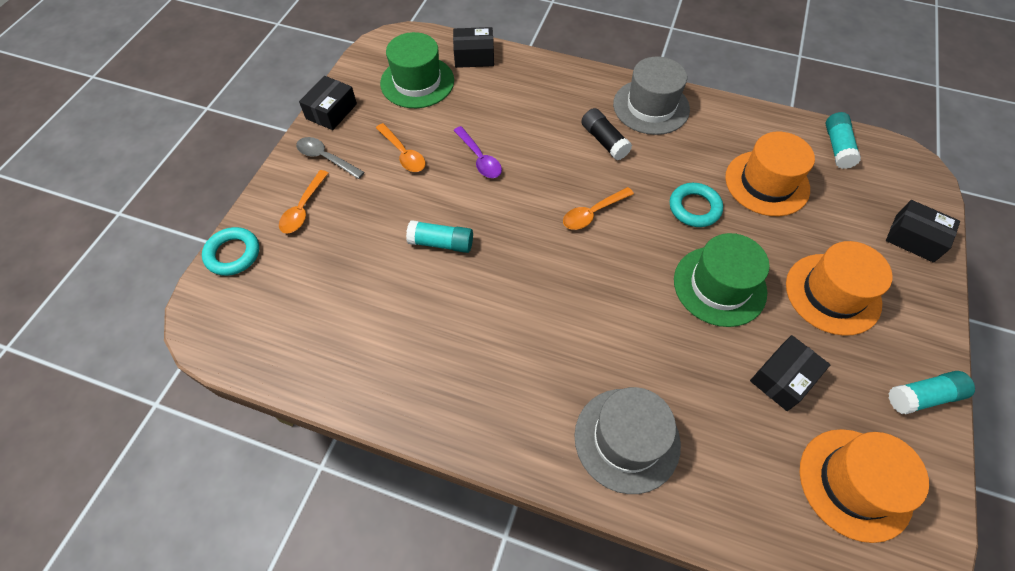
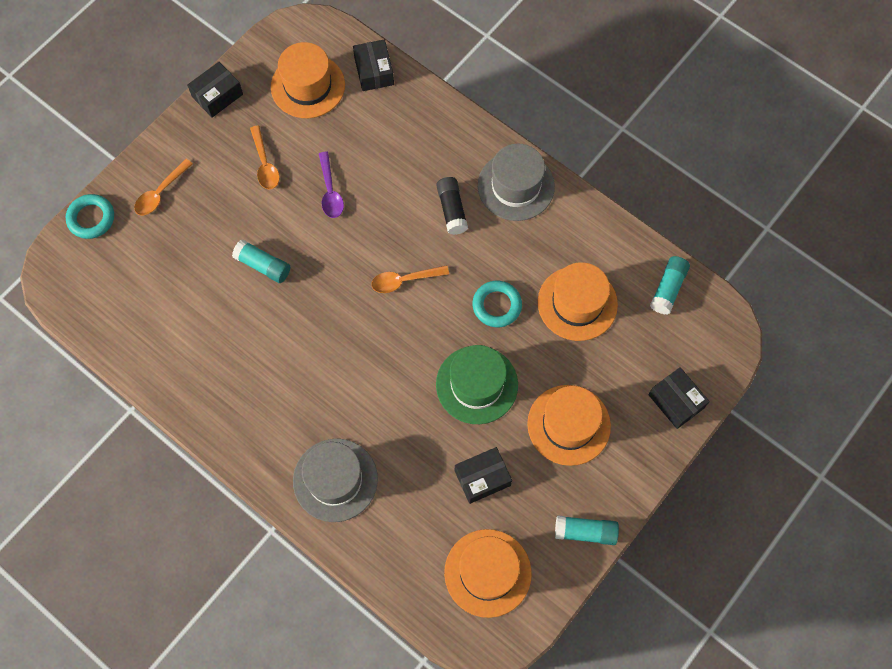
camera: 20 degrees right, 10 degrees up
grey spoon [296,137,365,179] -> none
green hat [380,32,454,108] -> orange hat [271,42,345,118]
black box [453,27,494,68] -> black box turned 60 degrees clockwise [353,39,394,91]

